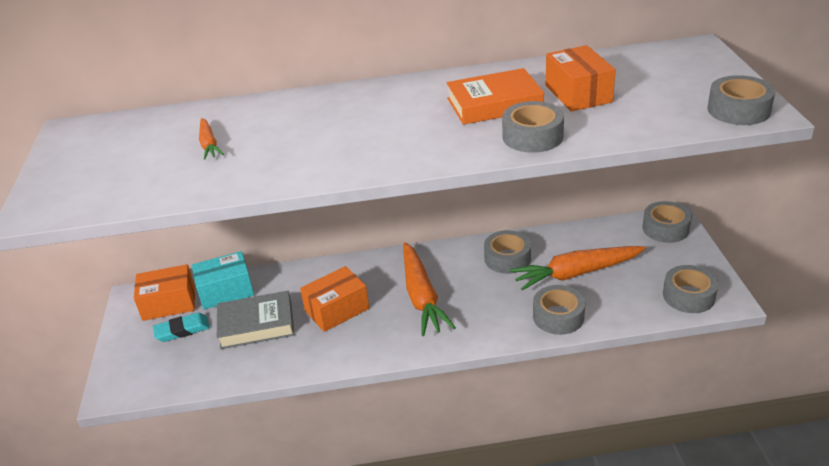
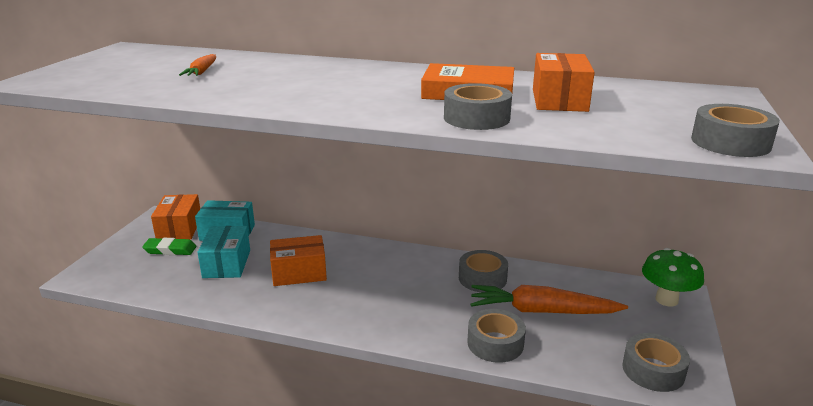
camera: 20 degrees right, 10 degrees down
orange box [134,264,195,321] -> orange box turned 75 degrees clockwise [151,194,200,240]
turquoise eraser [153,313,210,342] -> green eraser [142,238,196,255]
grey book [217,291,295,349] -> turquoise box [197,226,250,278]
orange carrot [403,242,456,336] -> none
grey tape [642,201,692,243] -> green mushroom [642,248,704,307]

